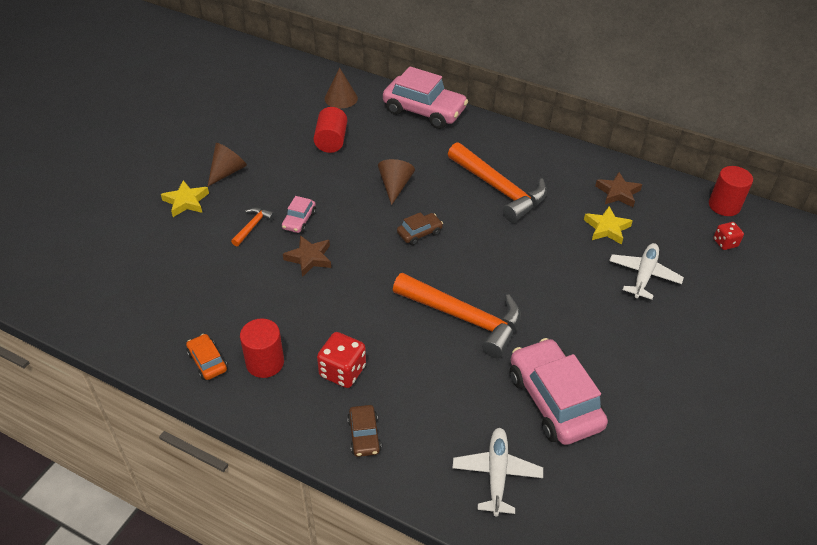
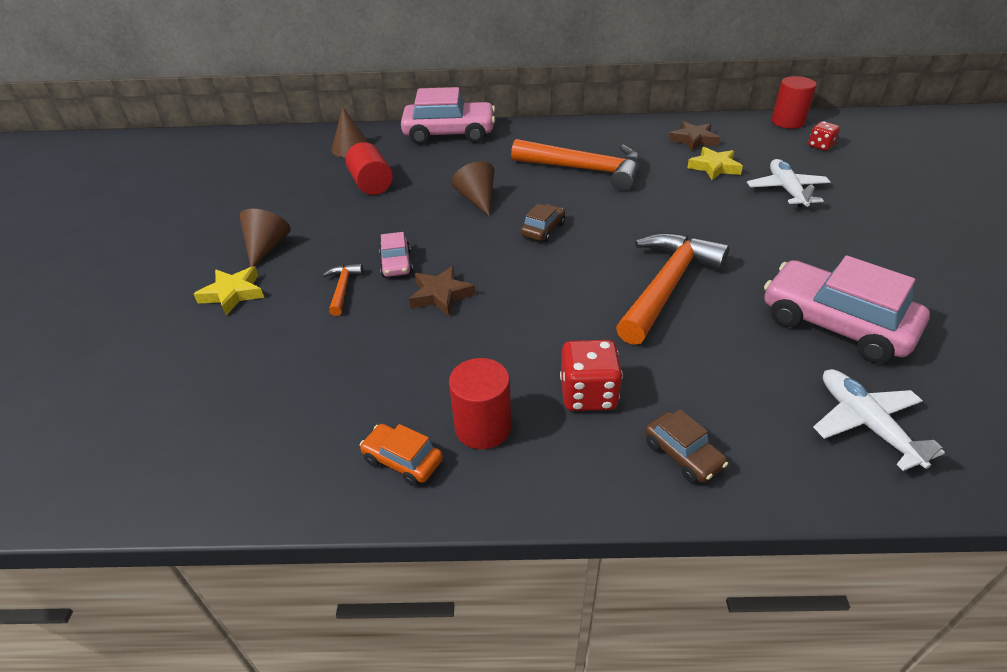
camera: 25 degrees left, 5 degrees down
orange hammer [393,273,521,358] -> orange hammer turned 60 degrees counterclockwise [616,233,729,345]

